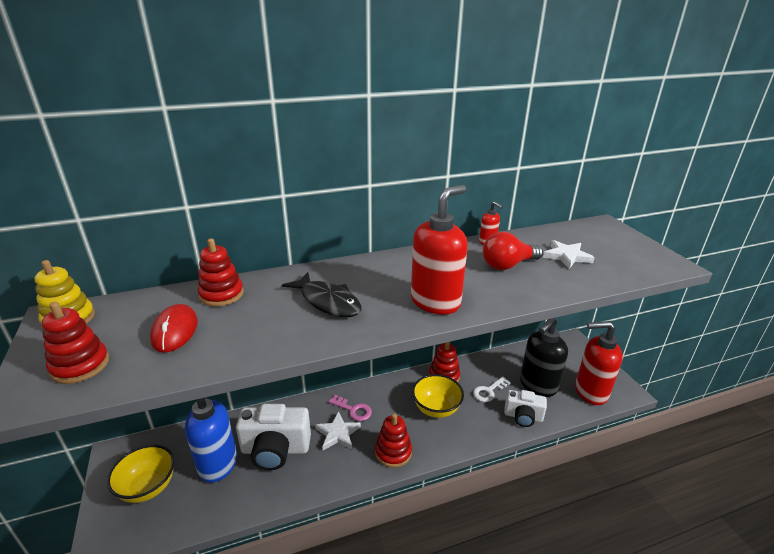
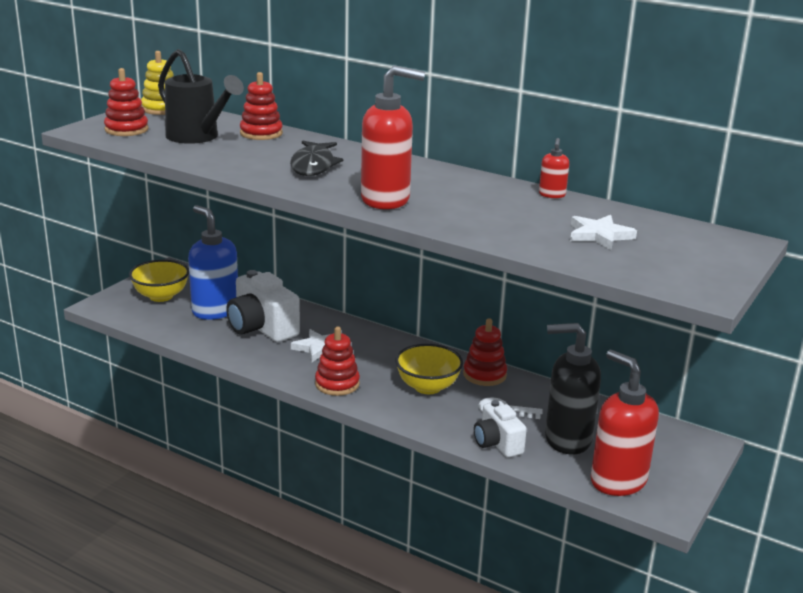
camera: 50 degrees right, 5 degrees down
red mouse [150,304,198,352] -> black watering can [158,49,244,144]
pink key [329,394,372,421] -> none
red light bulb [483,232,543,270] -> none

